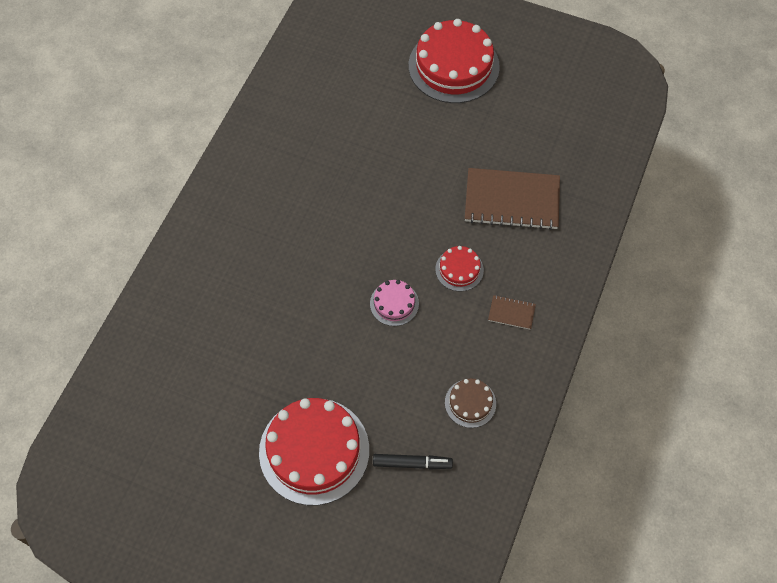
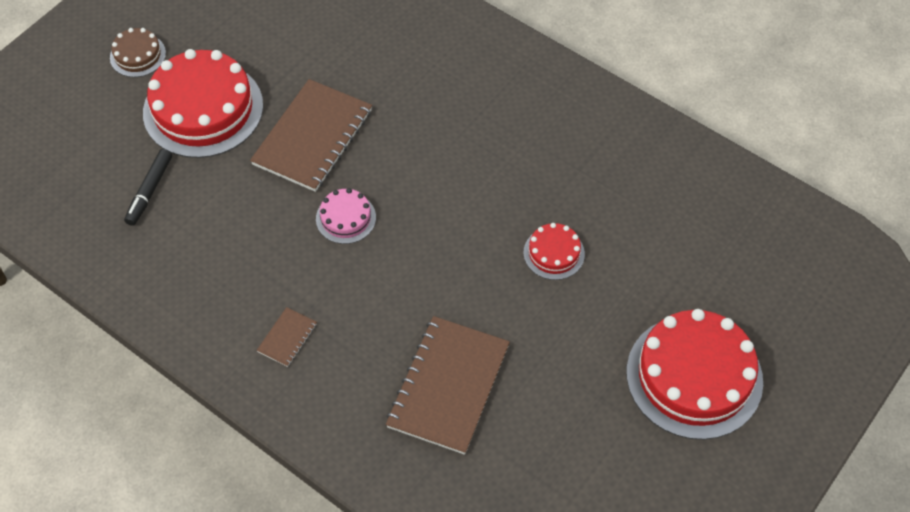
camera: 105 degrees right, 5 degrees down
red cake [435,246,484,291] -> red cake moved to [524,223,585,280]
brown cake [445,379,496,428] -> brown cake moved to [110,28,166,77]
none -> brown notebook [250,79,372,192]

